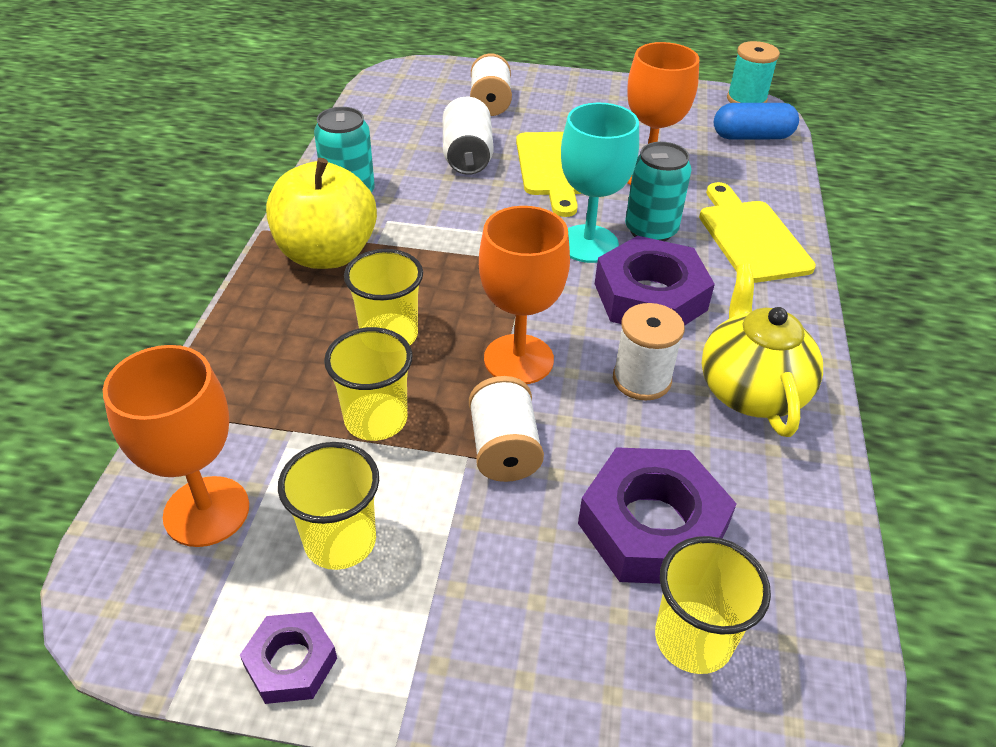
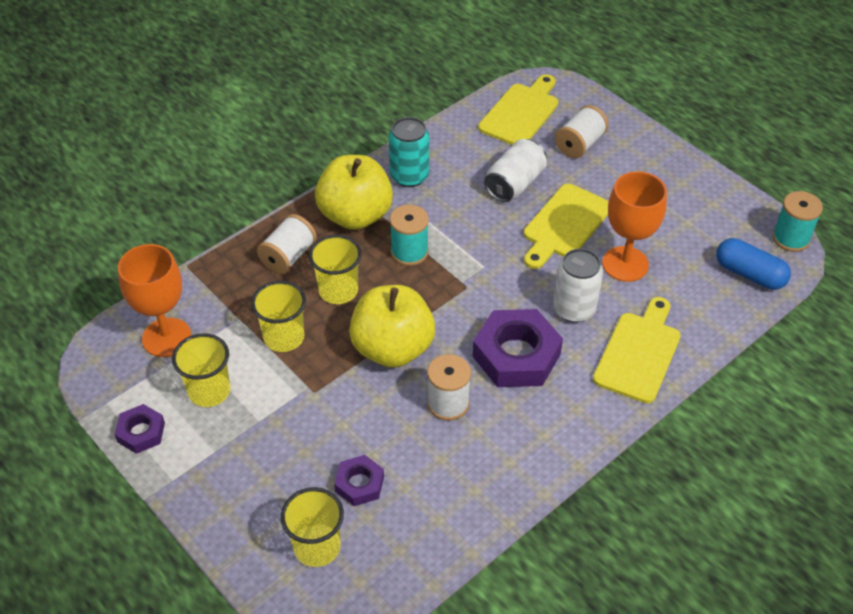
camera: 40 degrees right, 5 degrees up
white spool [469,376,544,482] -> white spool moved to [257,214,317,274]
orange goblet [479,206,570,384] -> yellow apple [349,285,435,368]
turquoise goblet [561,103,639,263] -> none
purple nut [578,447,737,584] -> purple nut [334,455,384,506], size x0.53
turquoise can [625,142,692,241] -> white can [553,248,603,323]
yellow teapot [701,263,823,437] -> none
none -> turquoise spool [390,205,429,266]
none -> yellow cutting board [478,74,558,145]

